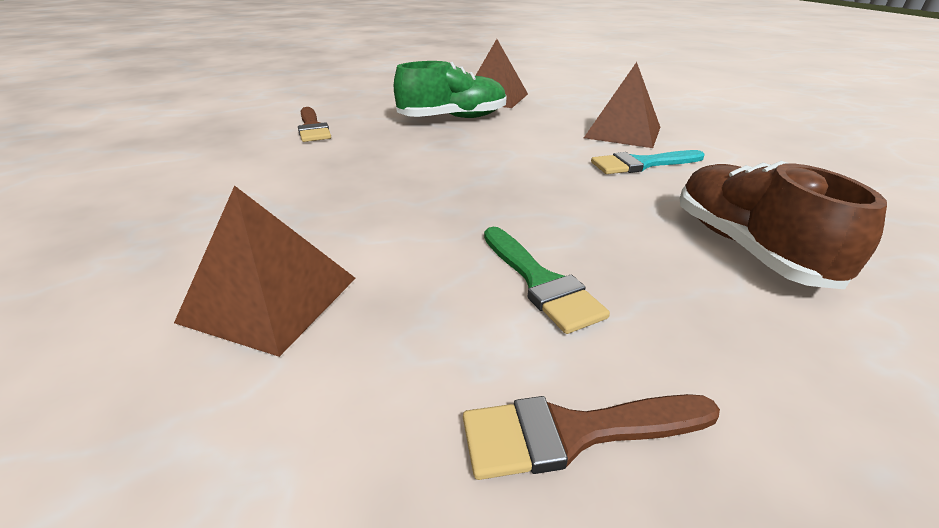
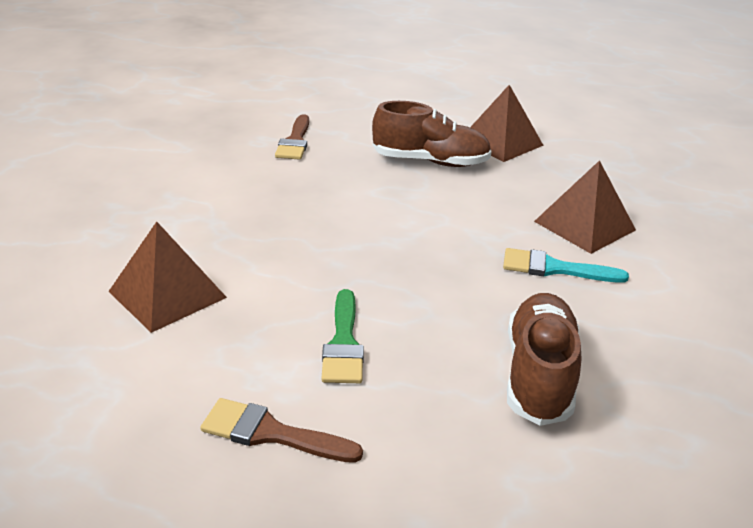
camera: 25 degrees right, 0 degrees up
green shoe [394,61,507,118] -> brown shoe [372,101,492,167]

